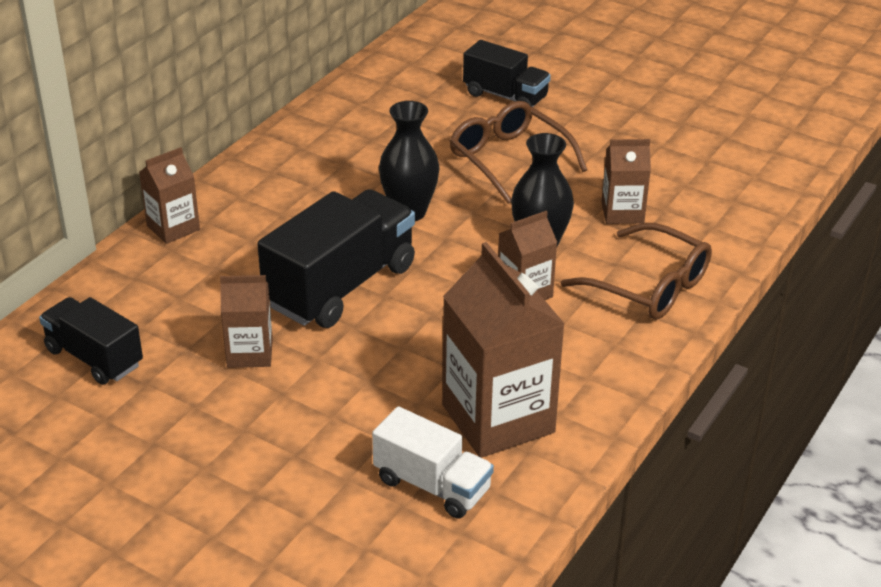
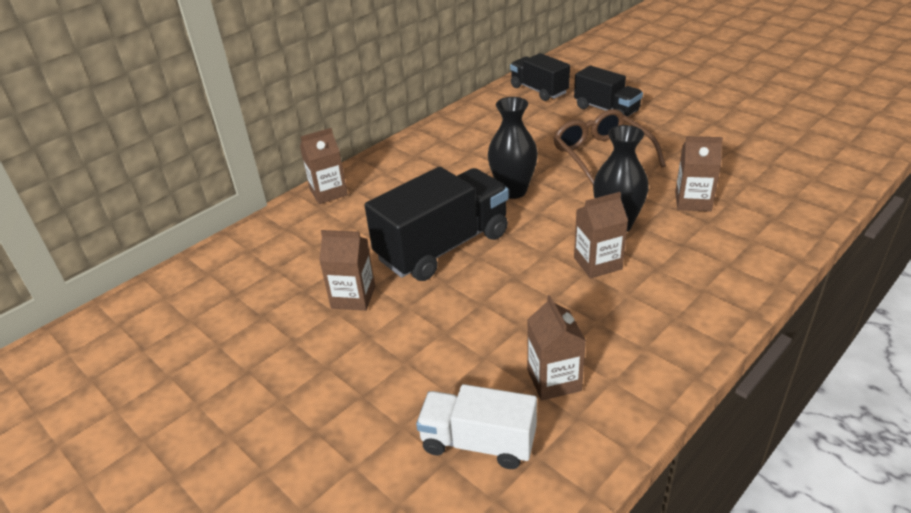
camera: 15 degrees right, 0 degrees up
black truck [39,297,143,385] -> black truck moved to [510,53,570,101]
white truck [372,406,494,519] -> white truck turned 150 degrees clockwise [416,384,537,469]
brown carton [442,242,565,458] -> brown carton [527,295,586,401], size x0.54
brown glasses [561,223,712,320] -> none

